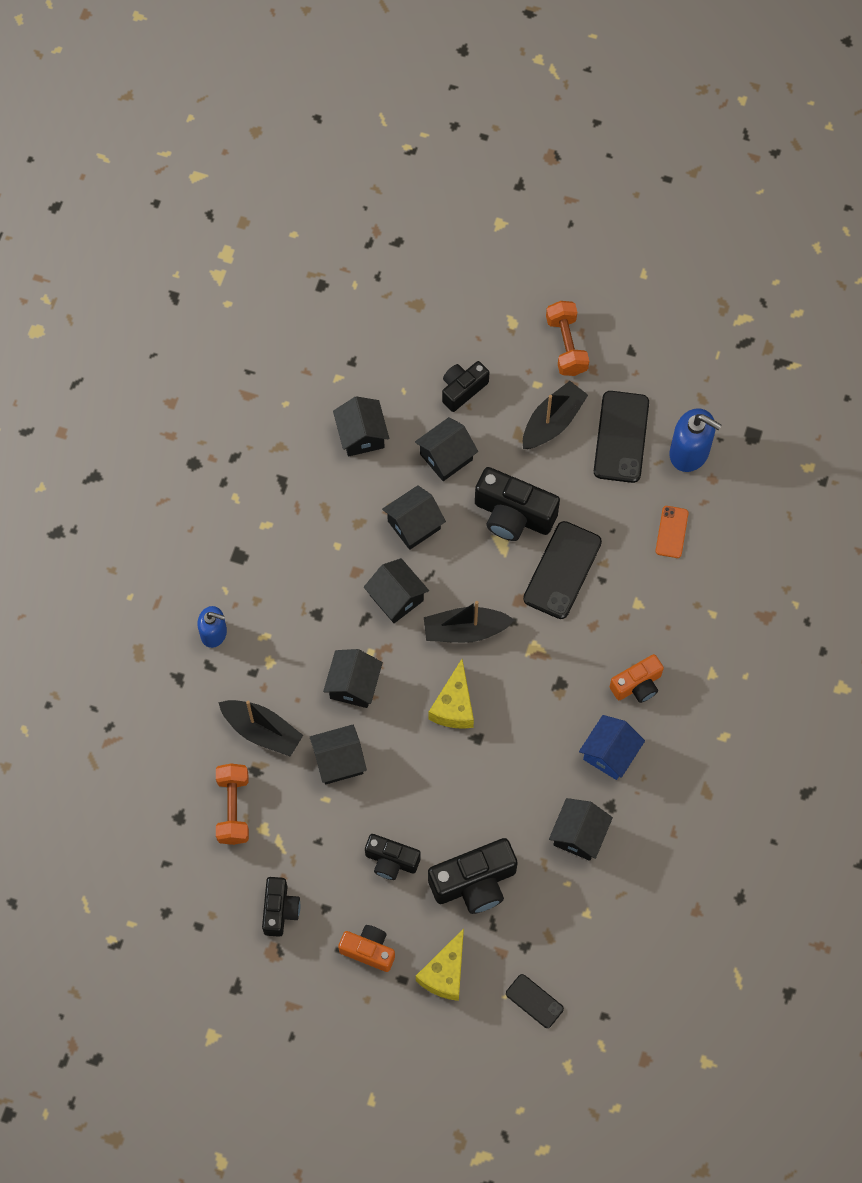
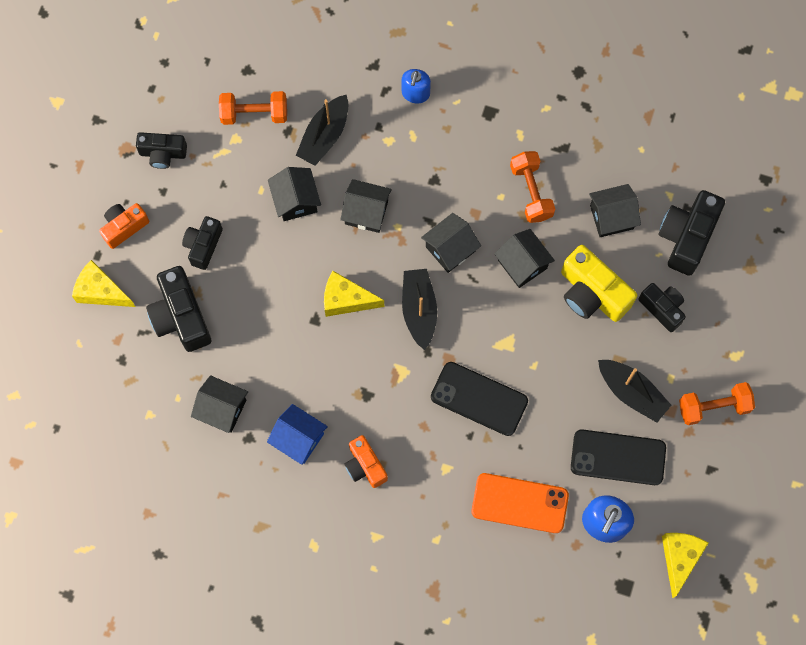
camera: 90 degrees right, 5 degrees up
orange camera [338,925,395,972] -> orange camera turned 150 degrees counterclockwise [99,203,149,249]
black house [415,417,478,481] -> yellow camera [561,245,637,322]
black camera [475,467,560,541] -> black camera moved to [658,190,725,276]
black phone [506,974,564,1028] -> none
orange phone [656,506,689,558] -> orange phone [471,473,569,533], size x1.82
none -> orange dumbbell [510,151,555,223]
none -> yellow cheese [662,533,709,598]

